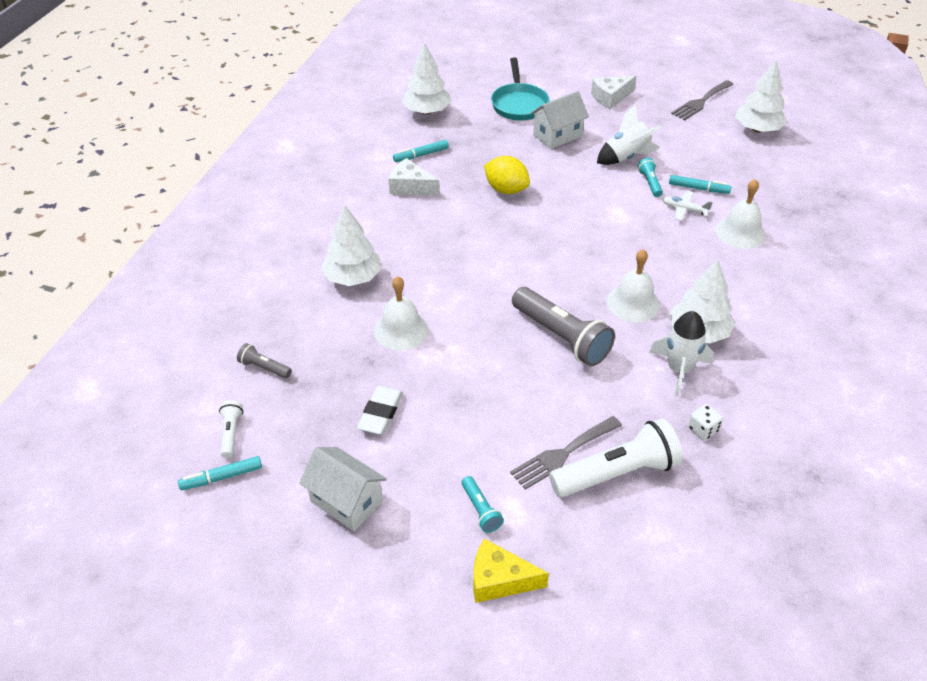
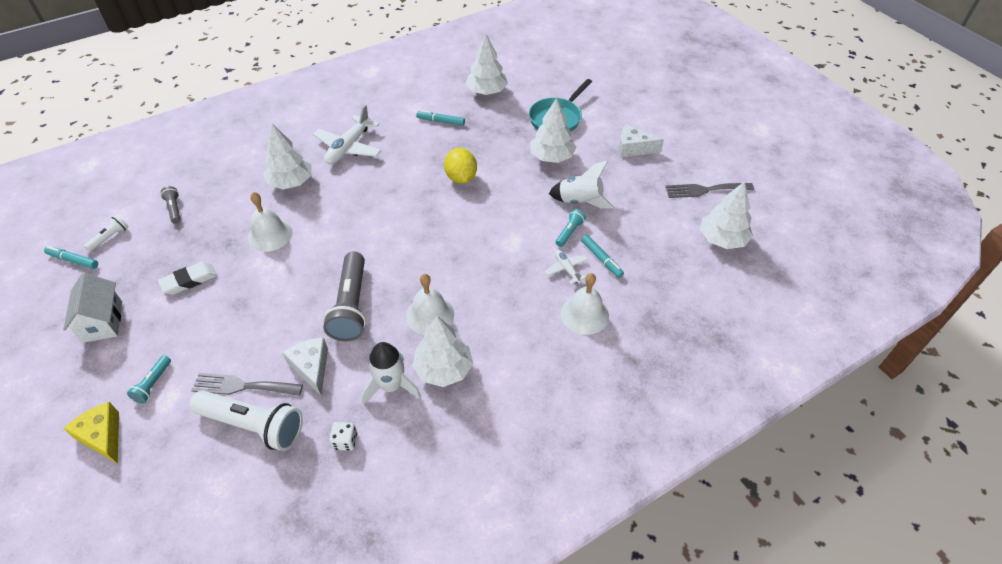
camera: 40 degrees right, 5 degrees up
white cheese [388,158,439,196] -> white cheese moved to [282,338,328,395]
white house [530,91,589,149] -> white tree [530,98,576,163]
none -> white plane [313,105,382,164]

